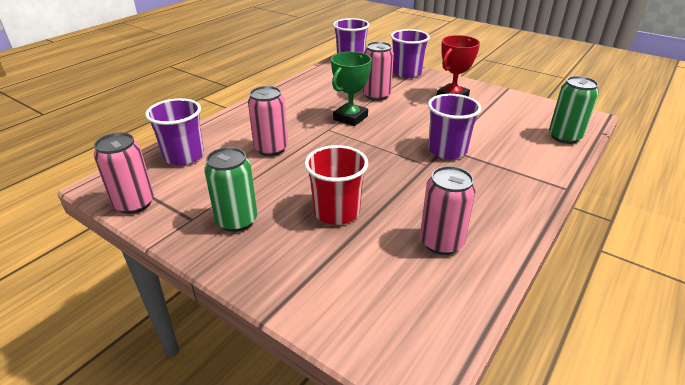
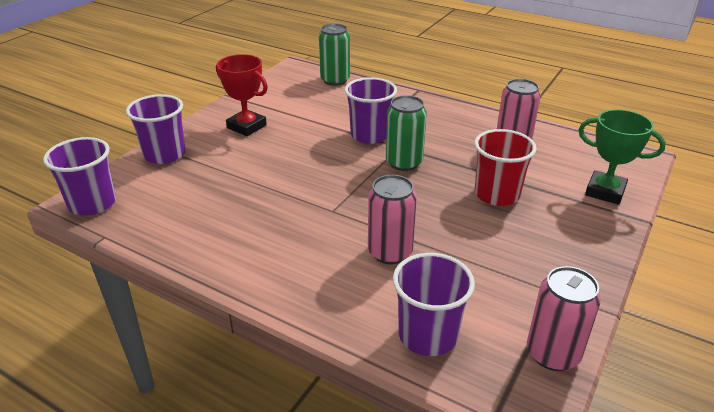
camera: 95 degrees left, 0 degrees up
green can [204,147,257,232] -> green can moved to [386,95,427,171]
green trophy [331,52,372,126] -> green trophy moved to [579,109,666,205]
pink can [363,42,394,101] -> none

